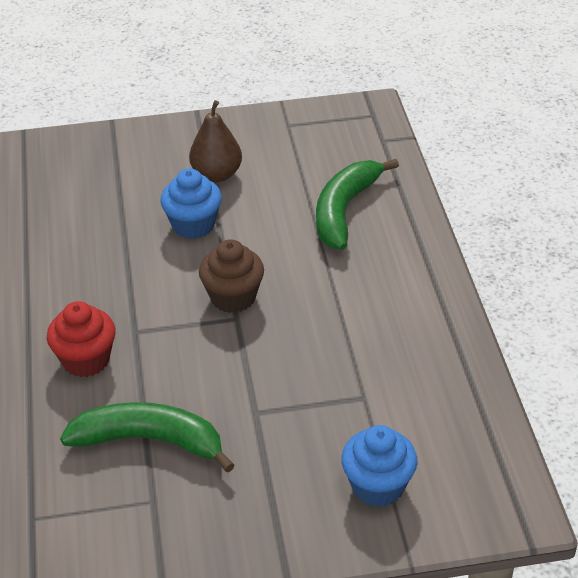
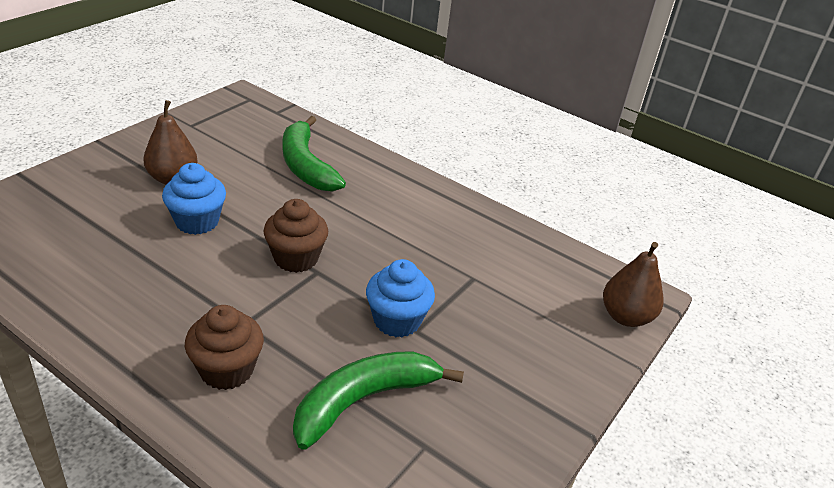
camera: 50 degrees left, 5 degrees down
red cupcake [47,301,116,377] -> brown cupcake [185,305,264,390]
blue cupcake [341,425,418,507] -> blue cupcake moved to [366,259,435,337]
none -> brown pear [603,242,664,327]

